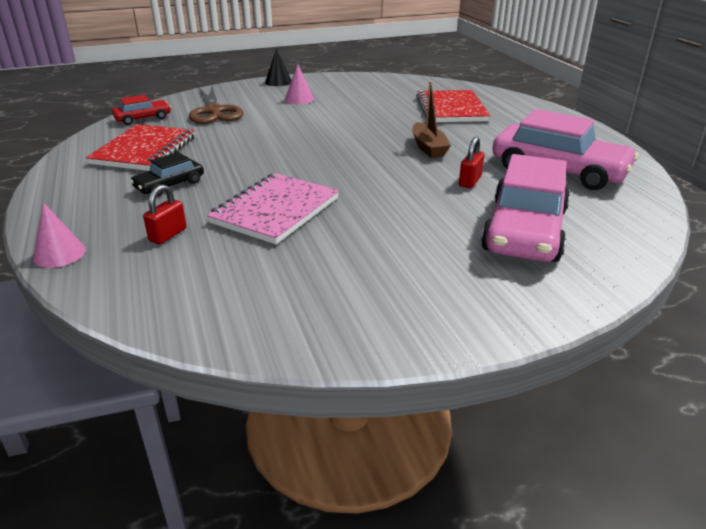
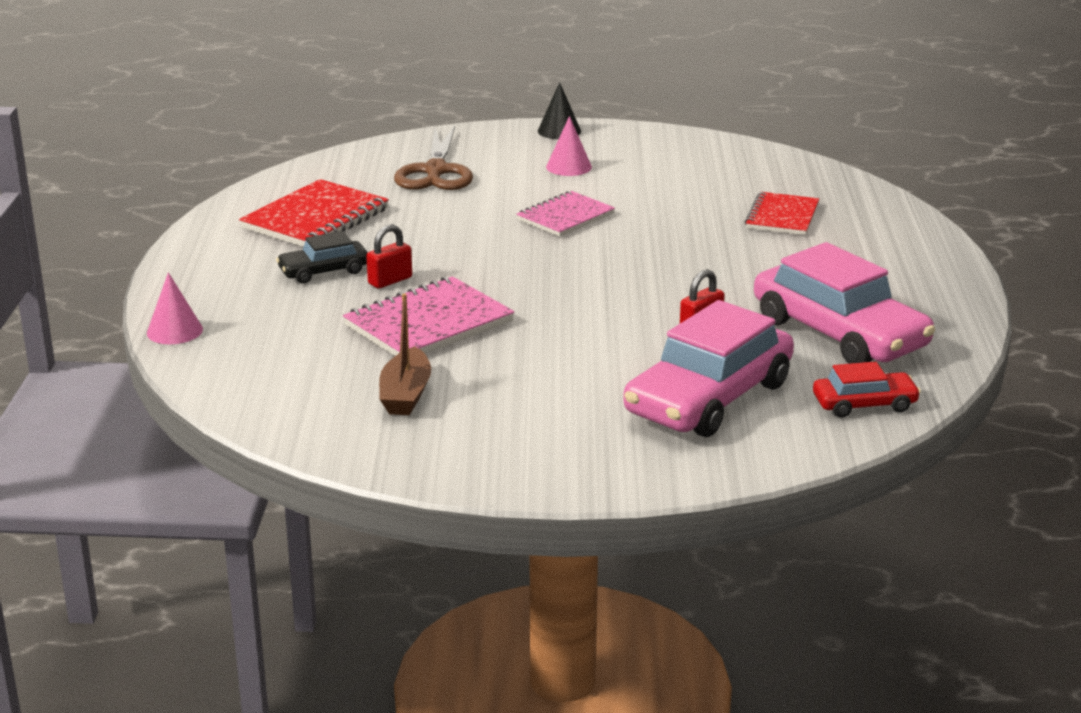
camera: 20 degrees right, 5 degrees down
red car [112,95,171,125] -> red car moved to [813,362,921,418]
red padlock [143,185,187,244] -> red padlock moved to [366,224,412,289]
brown boat [412,81,451,158] -> brown boat moved to [379,293,431,415]
red notebook [416,90,490,122] -> red notebook [745,192,819,235], size x0.66
none -> pink notebook [516,191,615,237]

